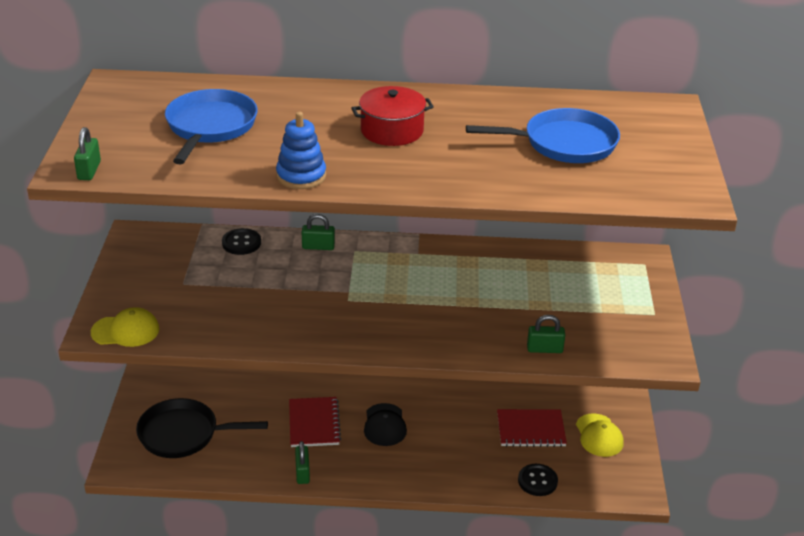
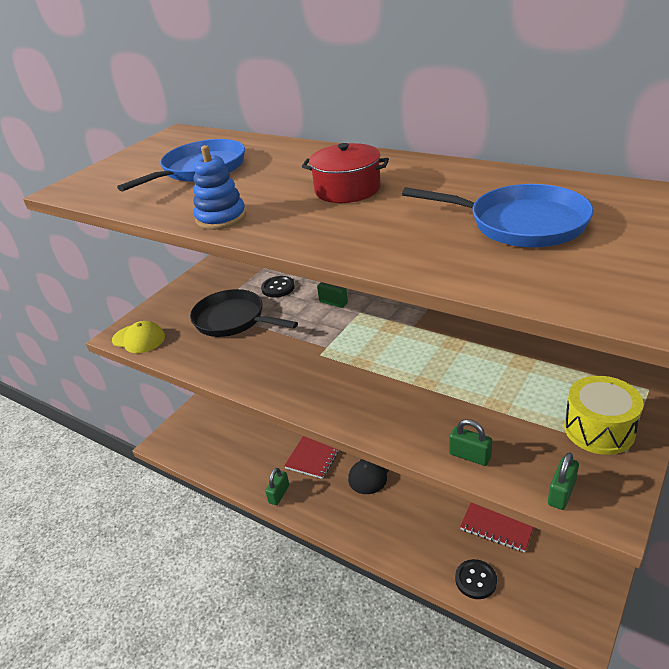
camera: 35 degrees right, 0 degrees up
green padlock [74,127,101,180] -> green padlock moved to [548,452,579,510]
black pan [136,398,268,458] -> black pan moved to [190,289,298,337]
yellow cap [576,413,624,457] -> none
none -> yellow drum [564,376,643,455]

